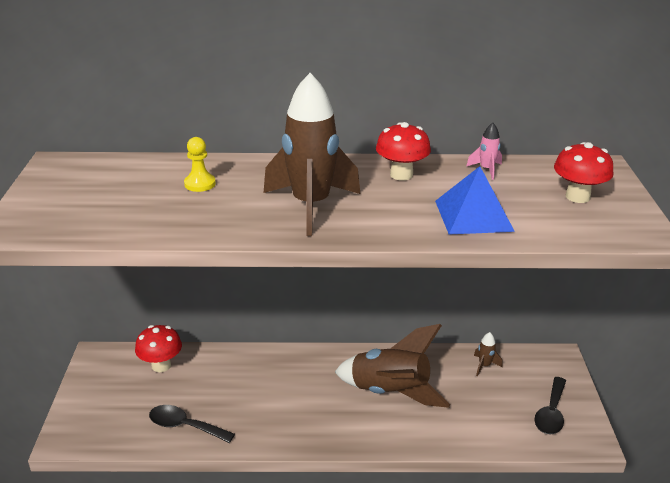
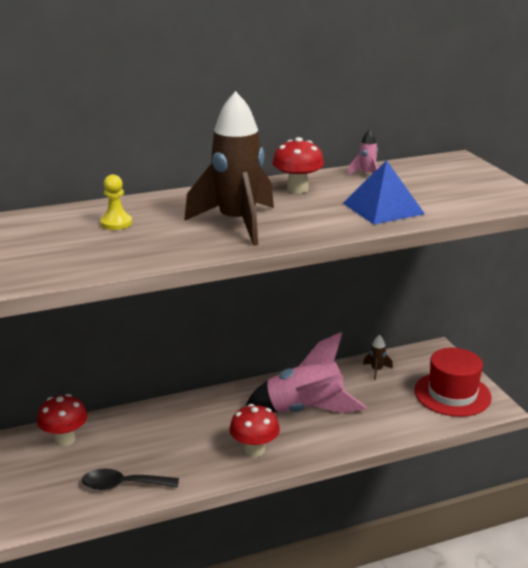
camera: 20 degrees left, 5 degrees down
brown rocket [335,324,450,408] -> pink rocket [246,332,367,413]
black spoon [535,377,566,435] -> red hat [414,348,492,417]
red mushroom [554,142,613,203] -> red mushroom moved to [230,404,280,457]

